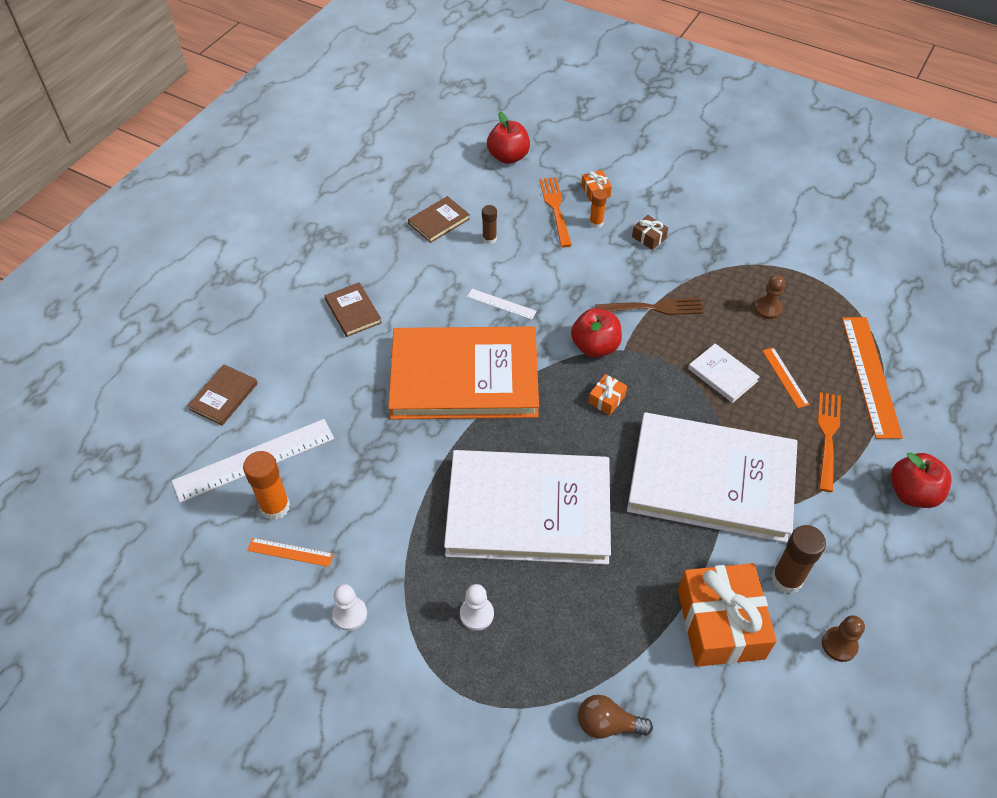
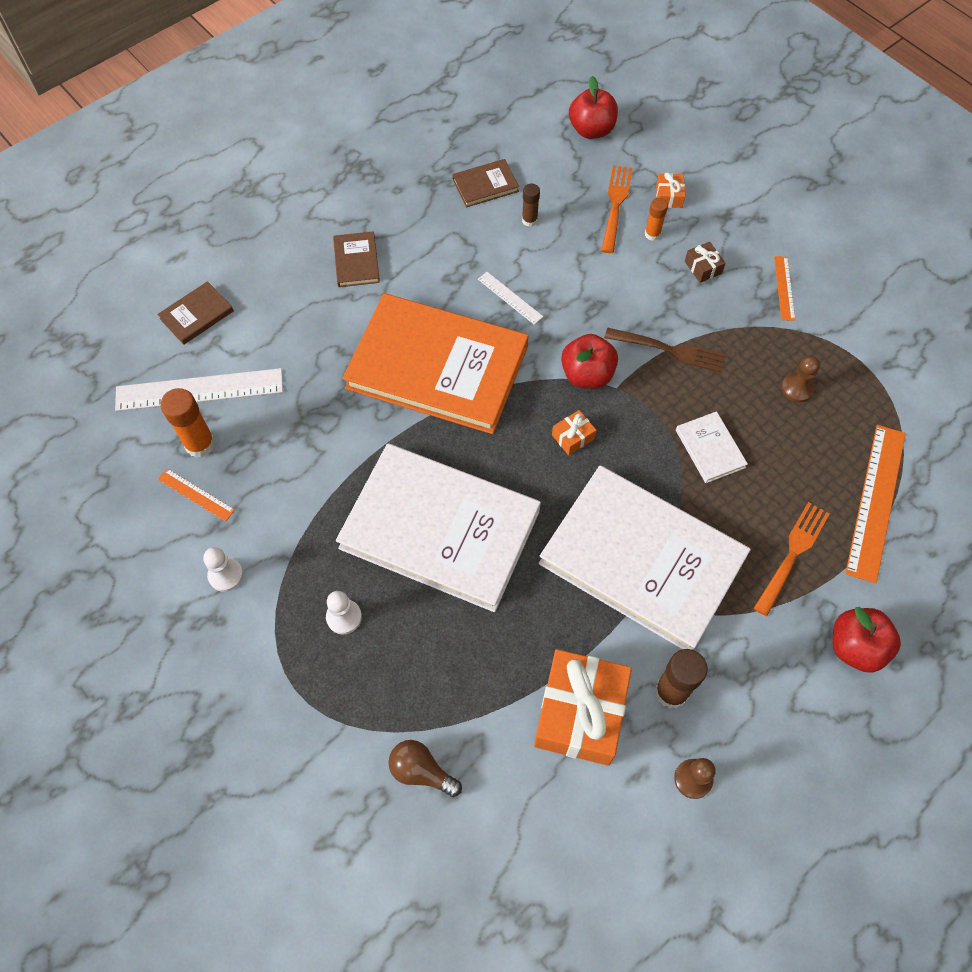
camera: 20 degrees right, 10 degrees up
orange ruler [762,347,810,408] -> orange ruler moved to [774,256,795,321]

